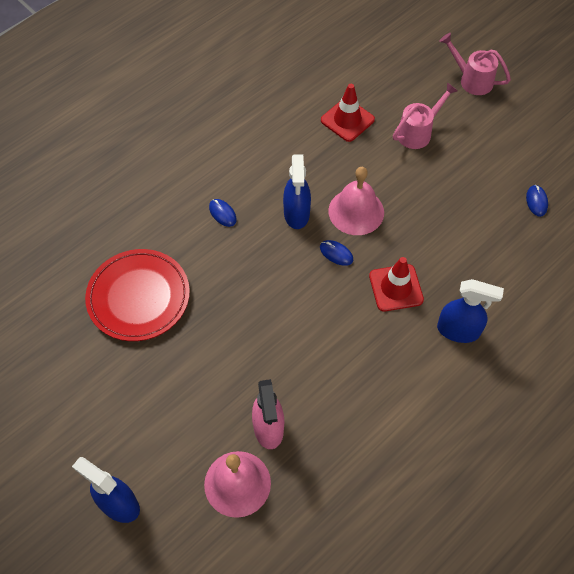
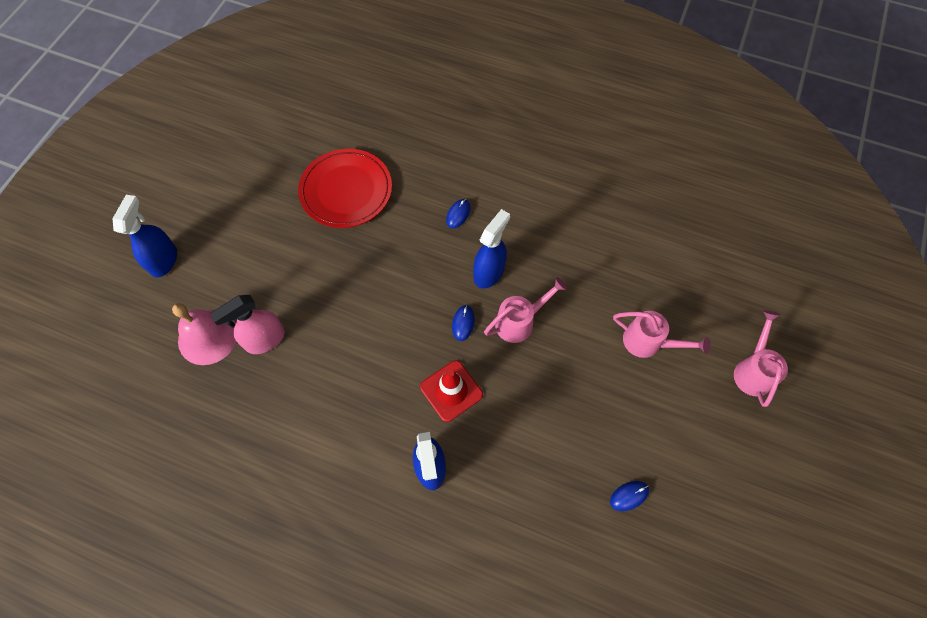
camera: 65 degrees right, 5 degrees up
blue spray bottle [283,154,311,229] -> blue spray bottle turned 150 degrees clockwise [473,209,510,289]
red traffic cone [321,84,375,142] -> none
pink bell [329,167,384,235] -> pink watering can [484,277,567,343]

